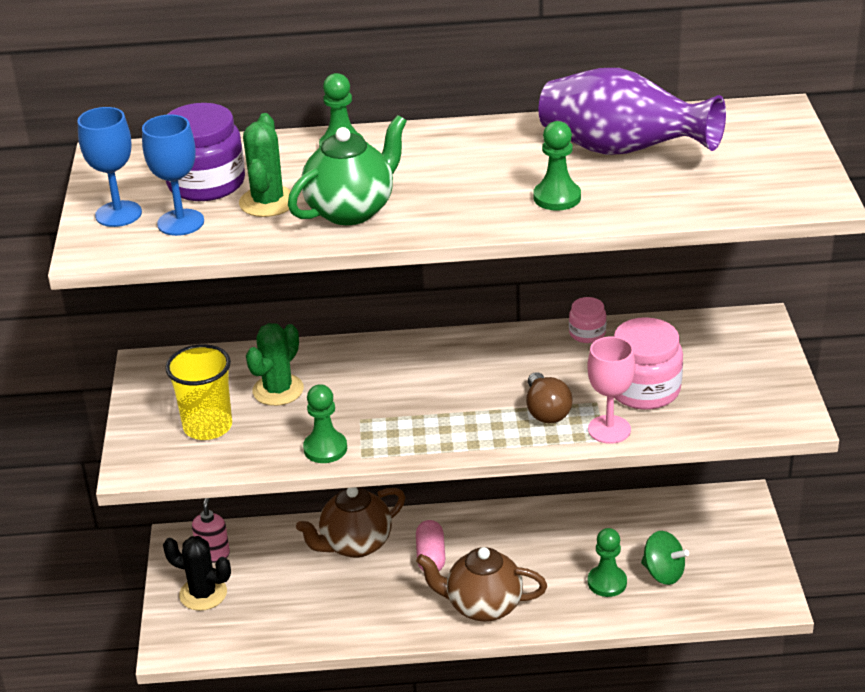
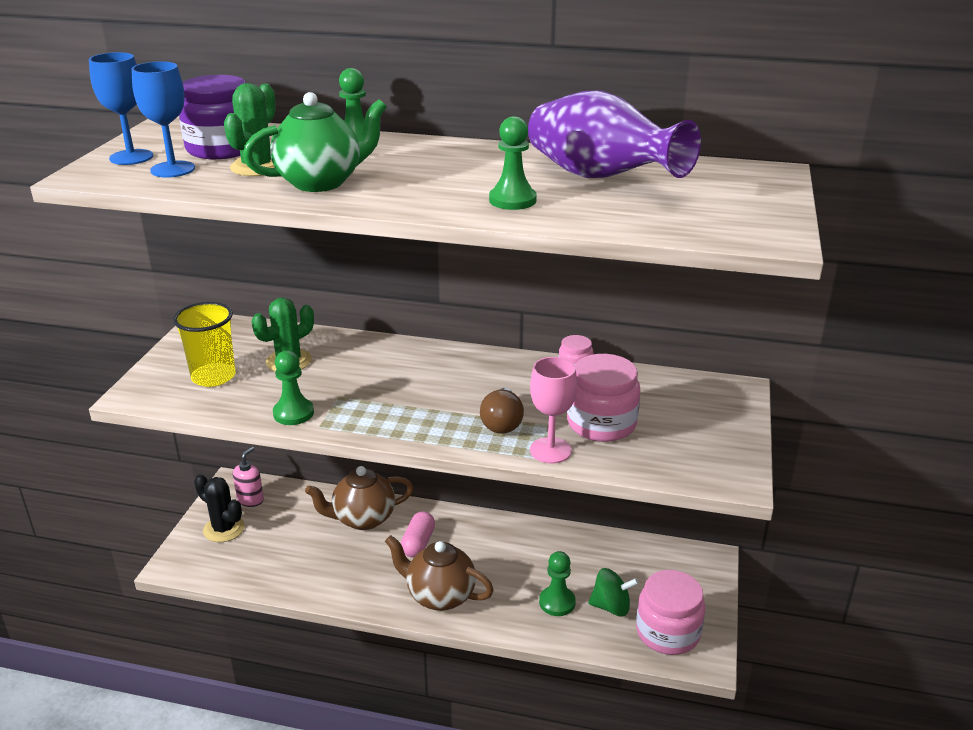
camera: 15 degrees right, 5 degrees down
green spinning top [641,531,689,585] -> green spinning top turned 45 degrees counterclockwise [588,568,639,617]
none -> pink jar [636,570,705,655]

